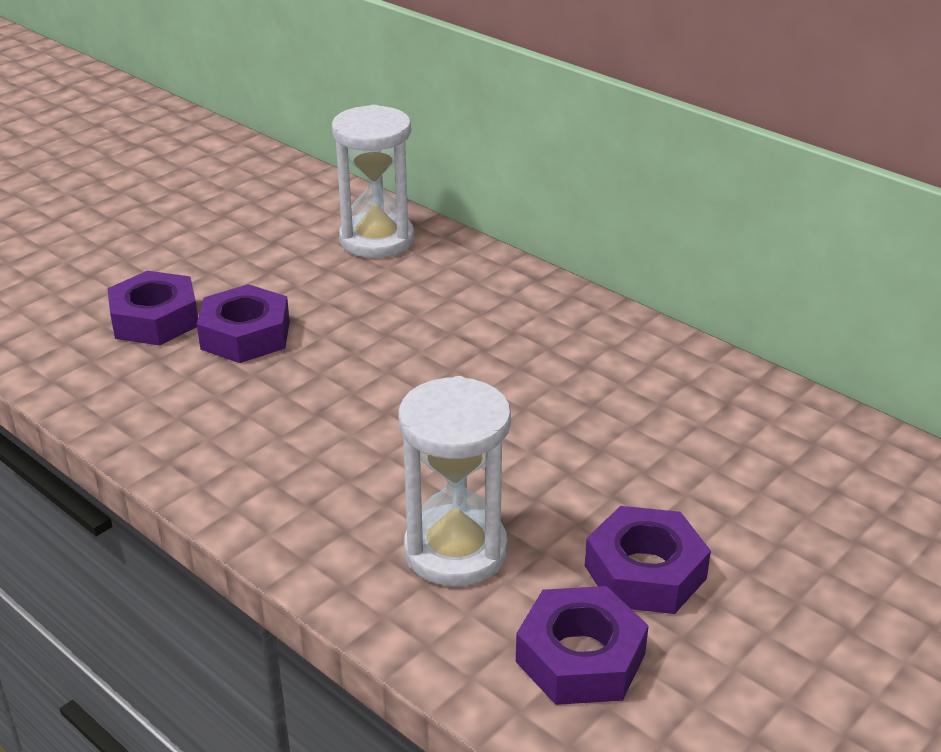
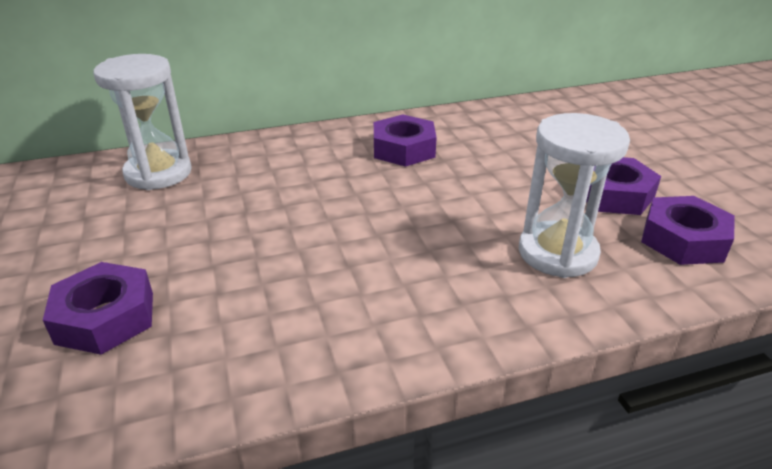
camera: 60 degrees left, 0 degrees up
purple nut [197,284,290,363] -> purple nut moved to [374,114,437,167]

